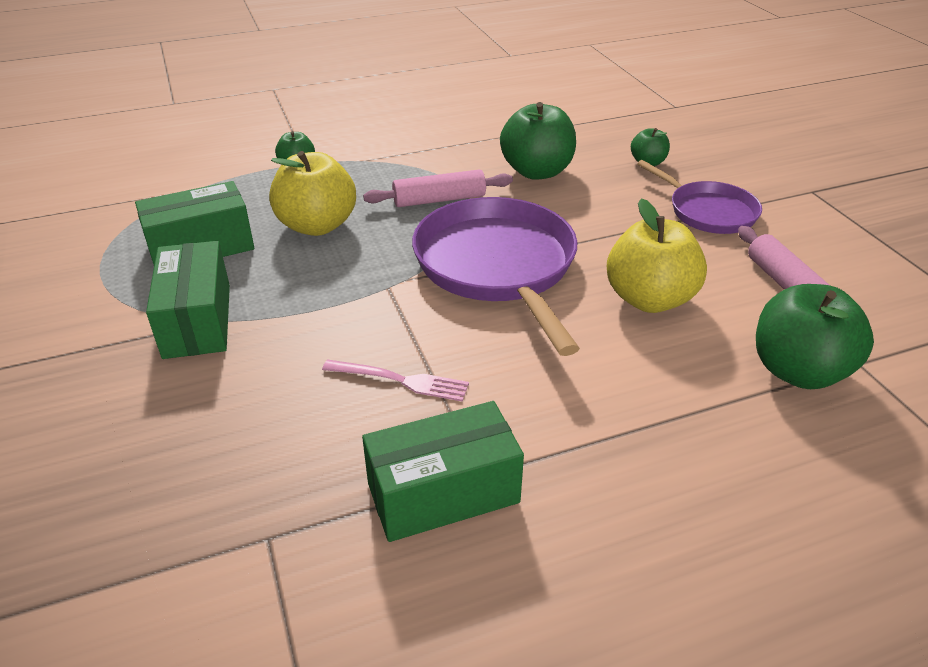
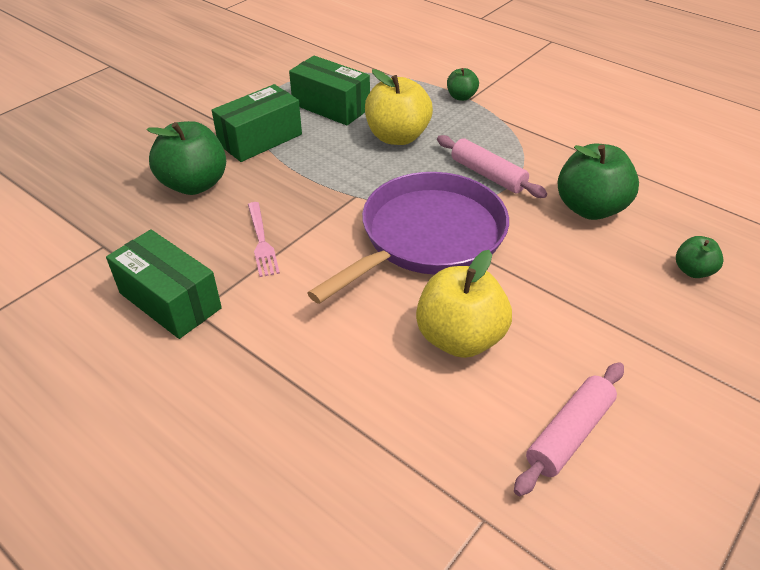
camera: 60 degrees right, 5 degrees up
purple pan [637,160,762,234] -> none
green apple [756,284,874,389] -> green apple moved to [147,121,226,195]

